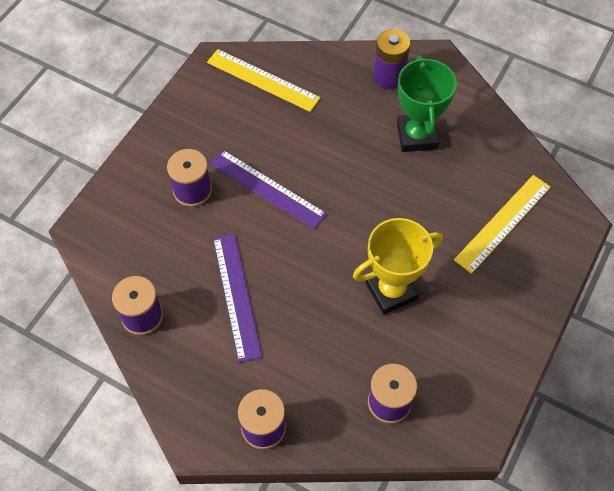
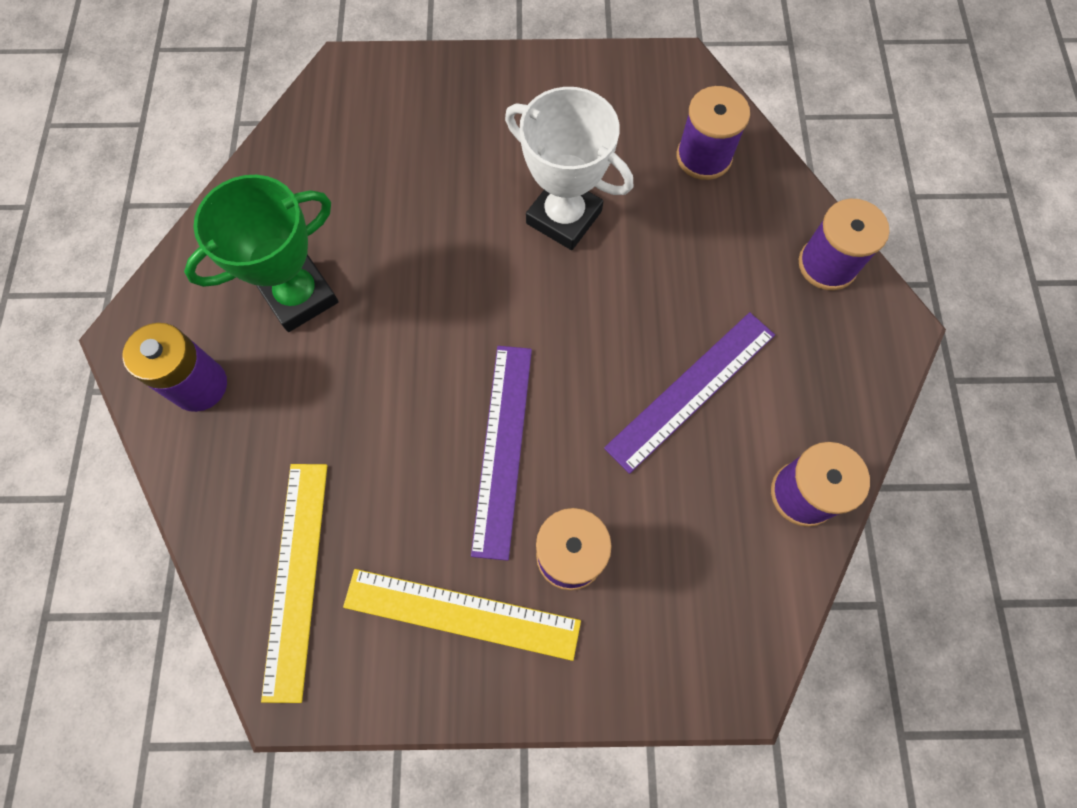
camera: 120 degrees left, 10 degrees up
yellow trophy [353,218,443,315] -> white trophy [505,87,633,250]
yellow ruler [454,175,551,274] -> yellow ruler moved to [343,569,581,661]

